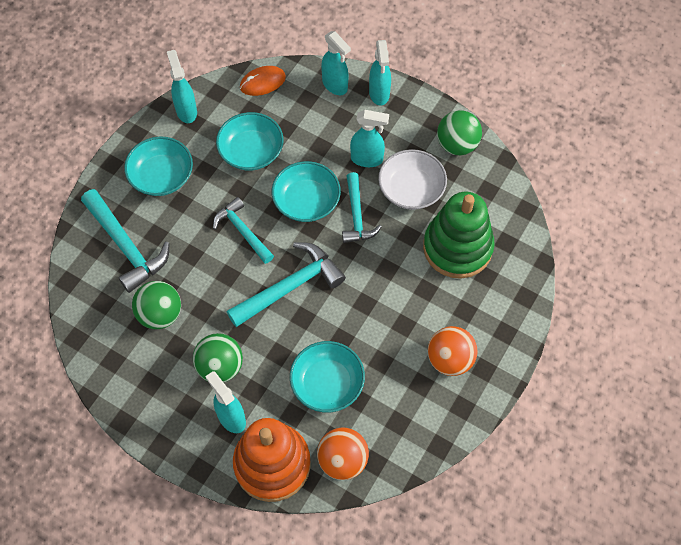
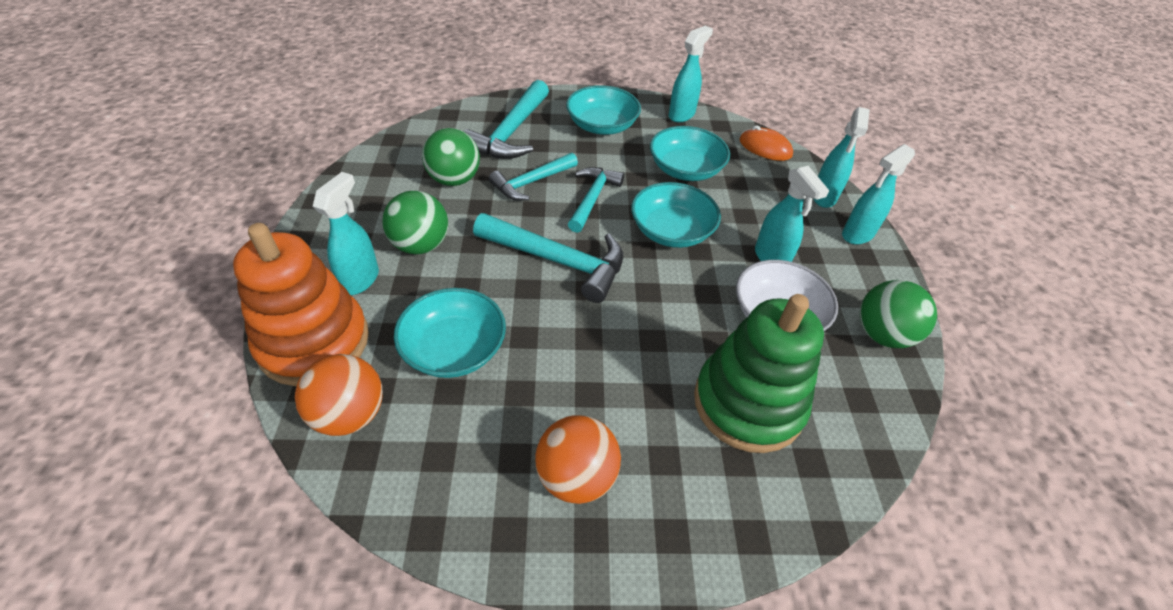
camera: 55 degrees right, 15 degrees down
turquoise hammer [342,172,382,243] -> turquoise hammer moved to [489,153,578,201]

